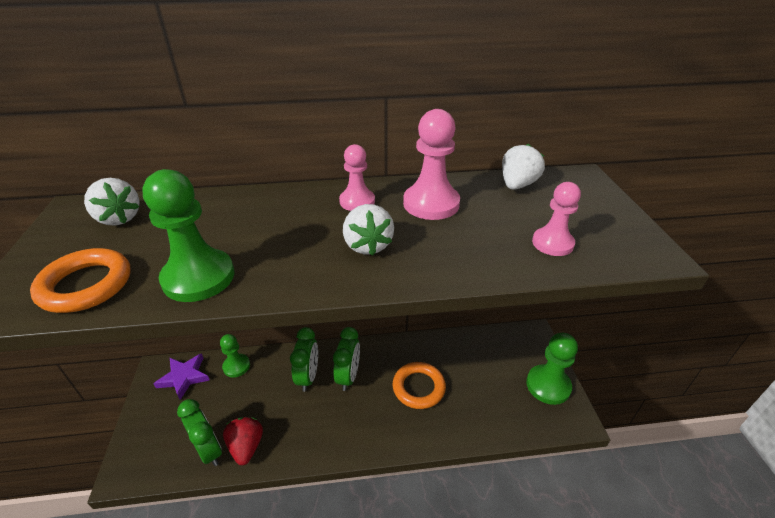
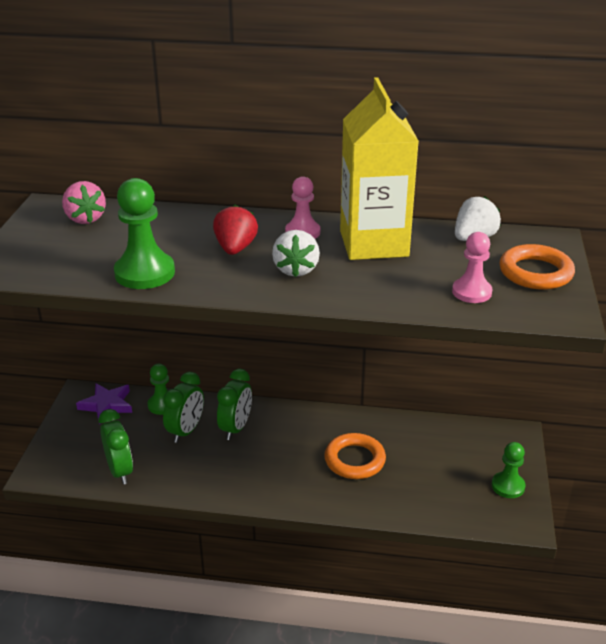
camera: 15 degrees right, 5 degrees down
orange ring [30,248,130,313] -> orange ring moved to [499,244,575,290]
white strawberry [84,178,140,226] -> pink strawberry [62,181,106,224]
red strawberry [223,417,263,465] -> red strawberry moved to [213,205,258,255]
green clock [333,327,360,391] -> green clock moved to [163,372,204,443]
pink pawn [403,109,460,220] -> yellow carton [340,77,419,260]
green pawn [526,333,578,405] -> green pawn [492,442,526,498], size x0.64

